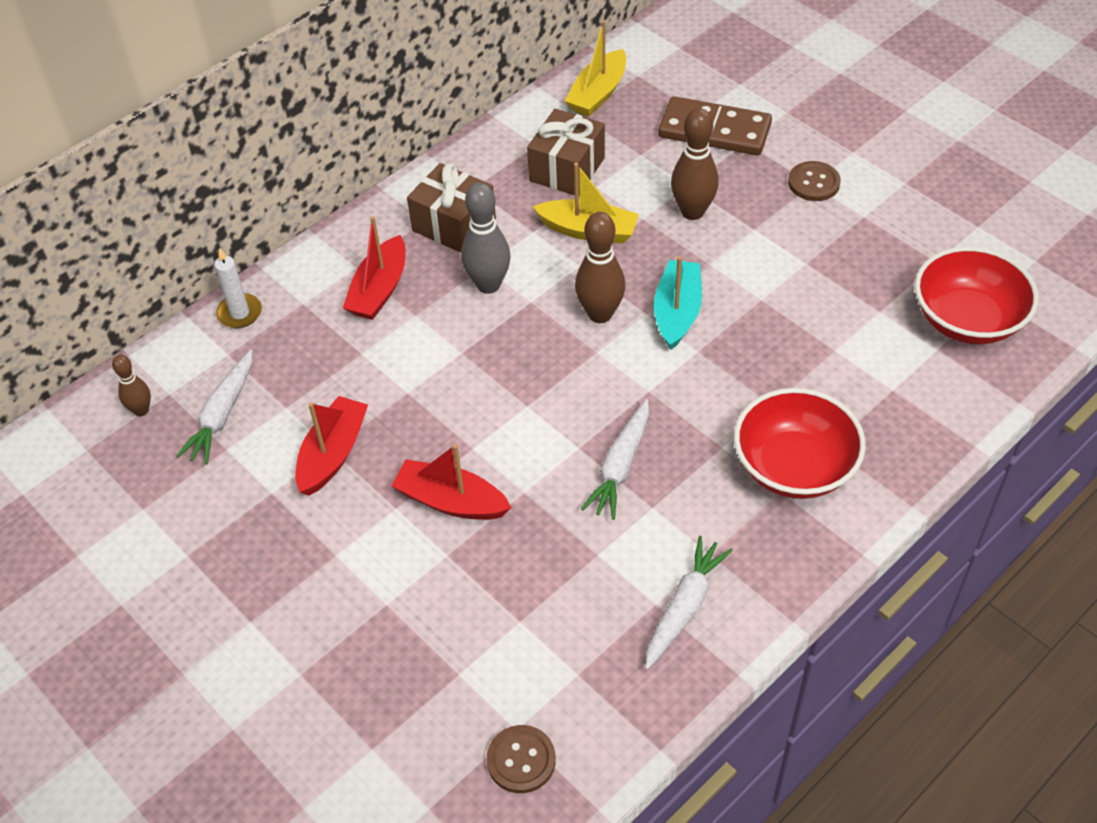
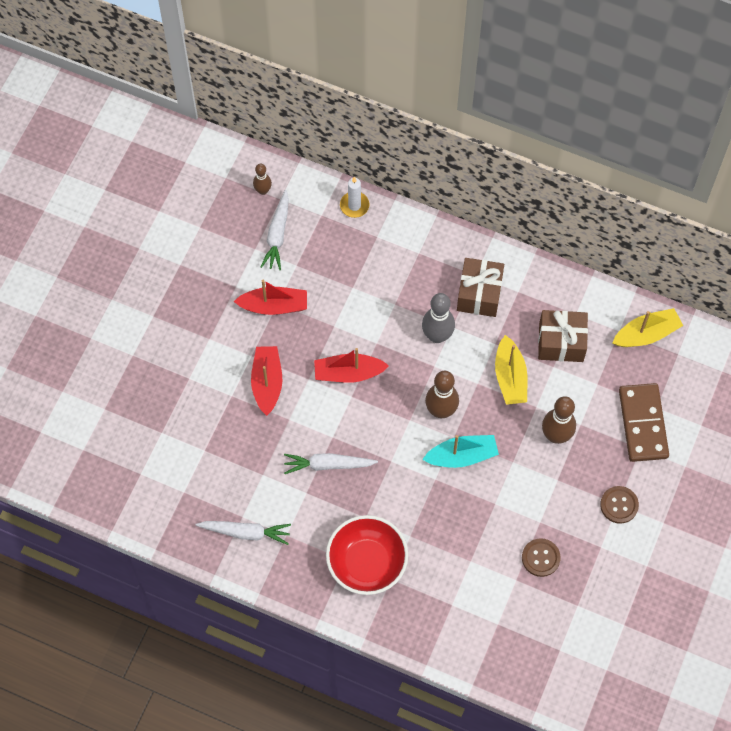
camera: 65 degrees right, 15 degrees up
white carrot [176,350,252,464] -> white carrot turned 75 degrees counterclockwise [261,190,289,270]
red boat [343,216,405,320] -> red boat moved to [314,348,389,383]
brown button [487,725,556,793] -> brown button moved to [522,538,561,577]
yellow boat [565,21,626,117] -> yellow boat turned 150 degrees clockwise [612,308,683,347]
red bowl [915,247,1039,344] -> none

